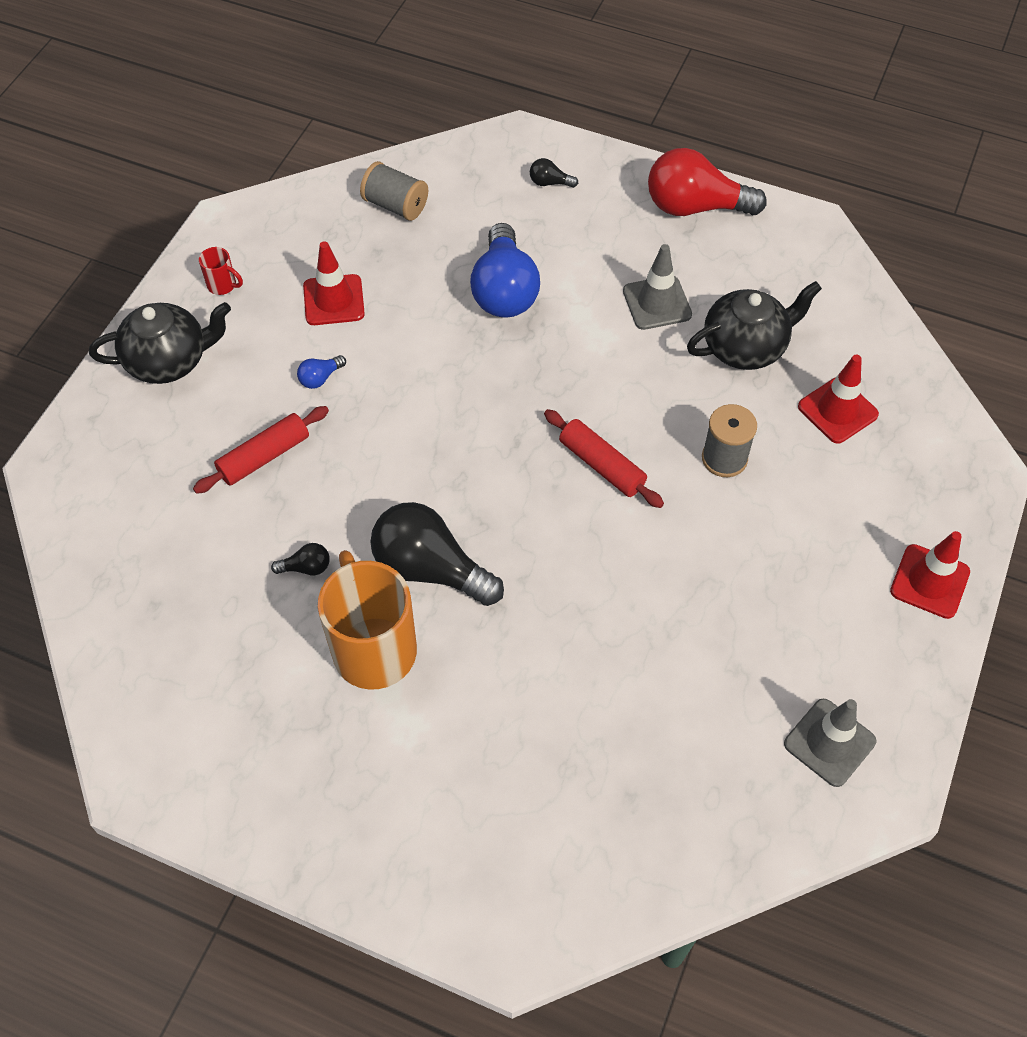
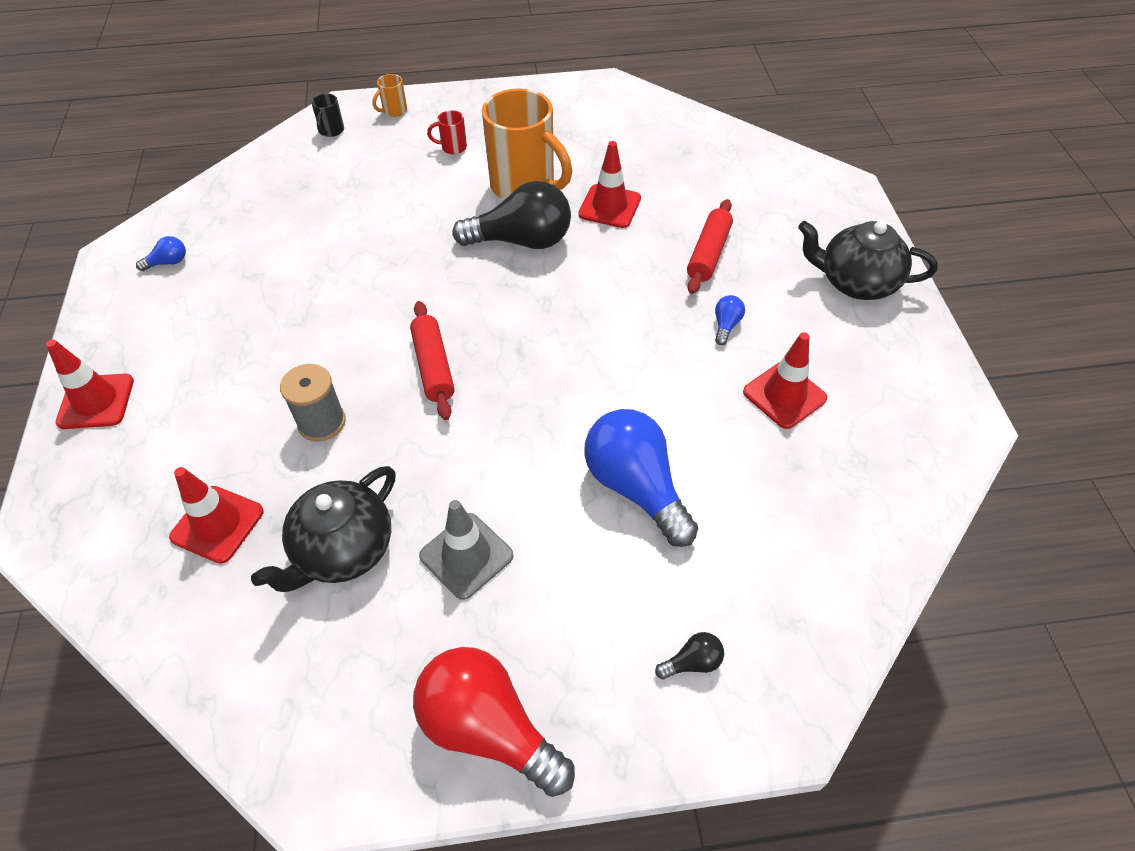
camera: 150 degrees right, 5 degrees down
black teapot [89,302,231,384] -> black teapot turned 60 degrees clockwise [798,221,938,300]
red mug [199,247,243,295] -> red mug moved to [427,110,467,155]
black light bulb [271,543,330,576] -> red traffic cone [578,141,641,228]
grey spool [360,161,428,221] -> none
red rolling pin [544,409,664,508] -> red rolling pin turned 60 degrees clockwise [410,301,455,420]
red light bulb [648,148,767,216] -> red light bulb turned 120 degrees counterclockwise [413,647,575,797]
grey traffic cone [784,699,876,787] -> blue light bulb [136,236,186,271]
none -> black mug [311,93,344,137]
none -> orange mug [372,74,407,117]

